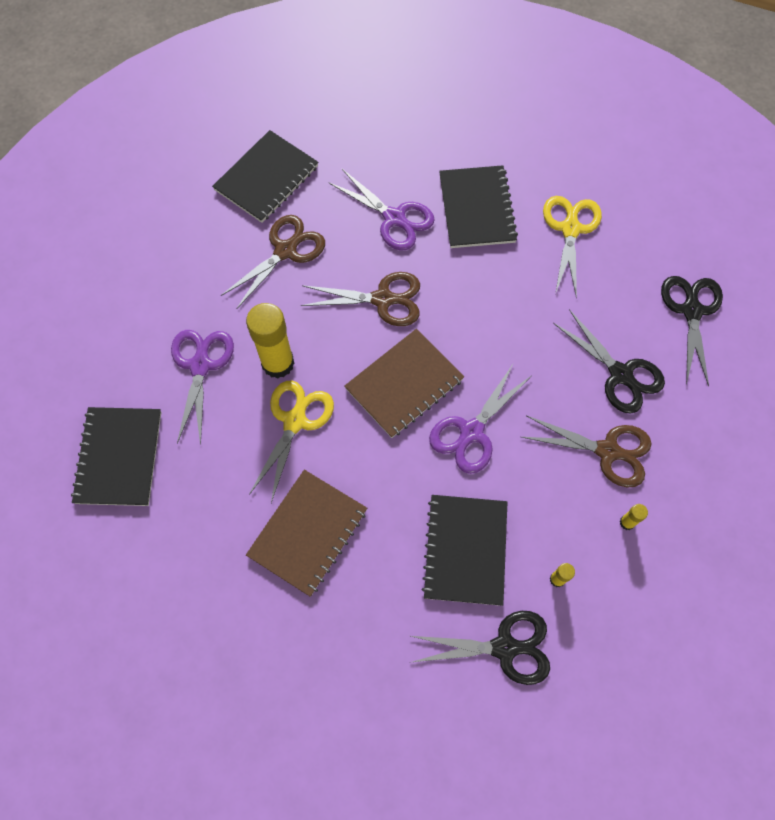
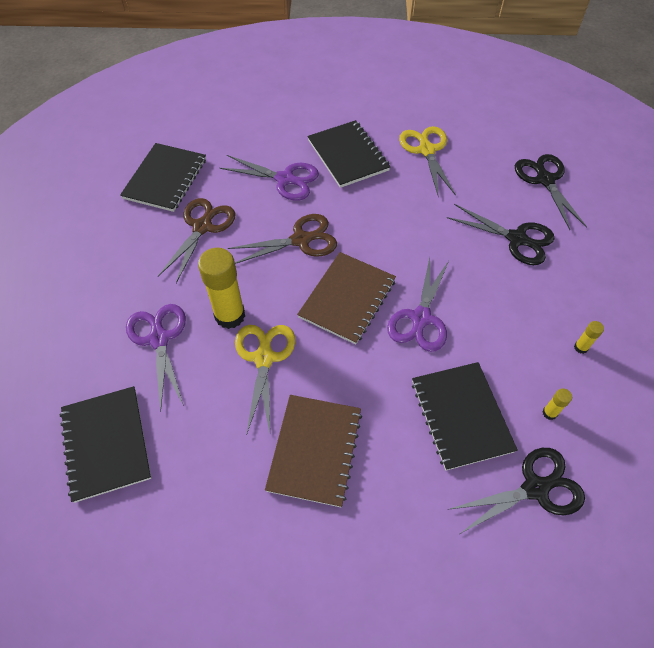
camera: 20 degrees left, 10 degrees down
brown scissors [522,415,652,487] -> none

